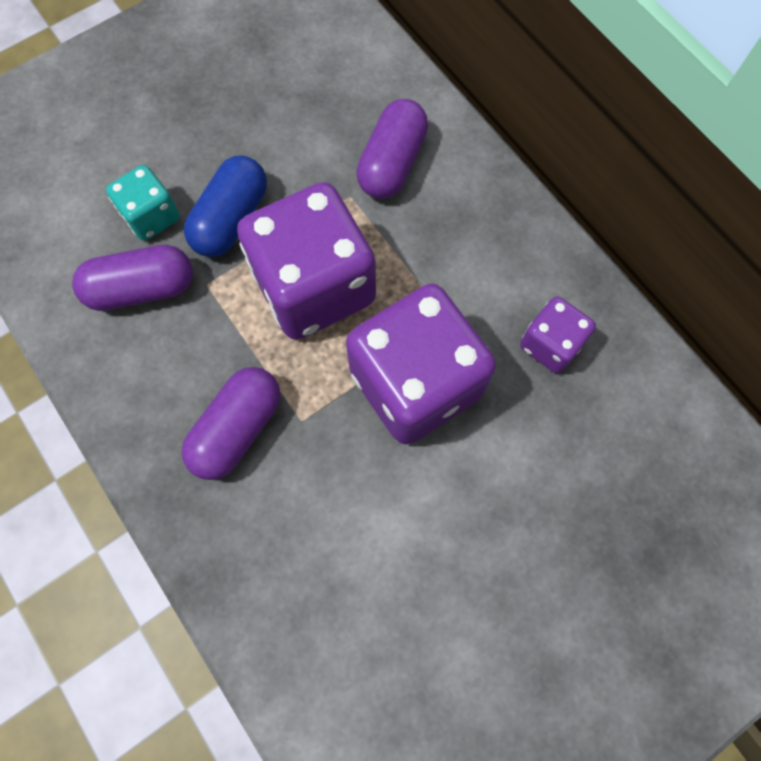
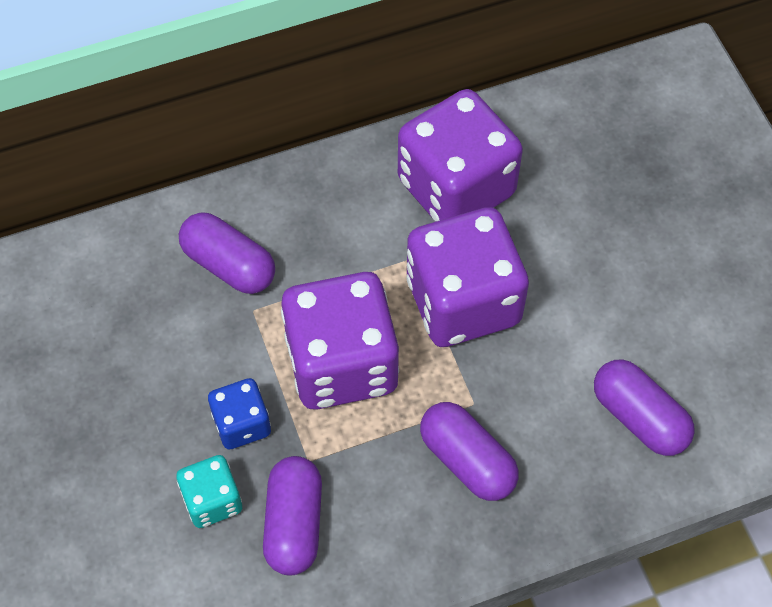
camera: 75 degrees left, 10 degrees down
blue capsule [184,155,267,257] -> blue dice [208,378,271,449]
purple dice [520,297,596,373] -> purple dice [398,89,523,222], size x2.02
none -> purple capsule [594,359,695,456]

